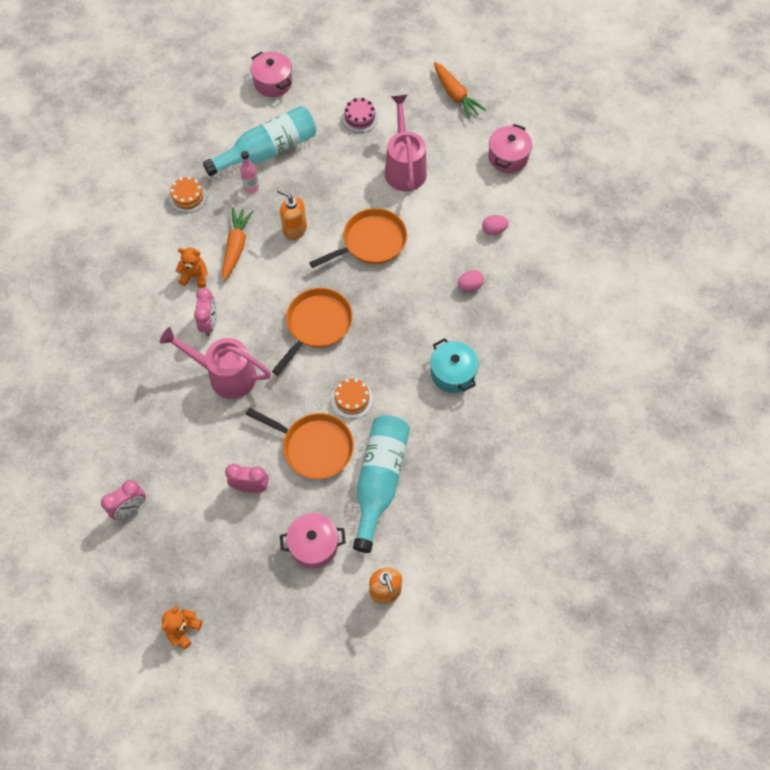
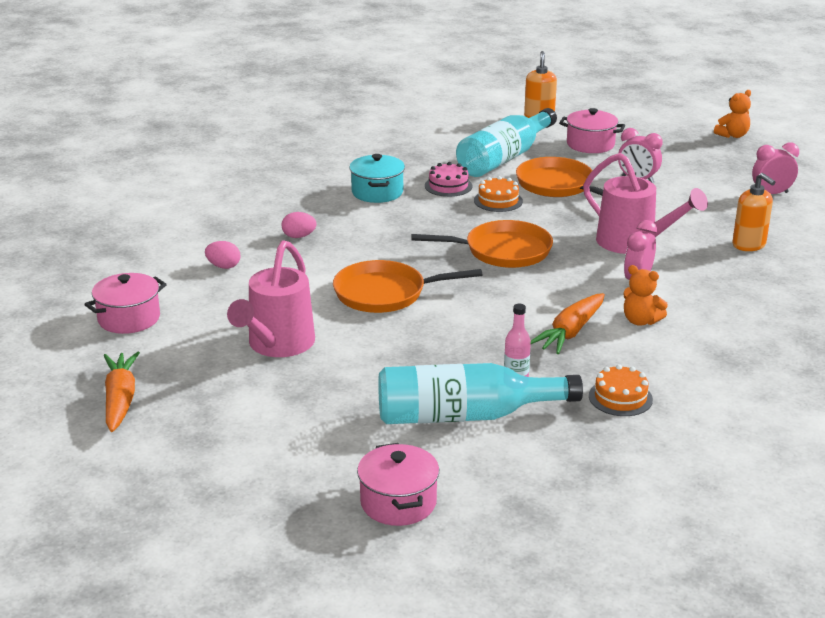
camera: 155 degrees left, 35 degrees down
orange pan [272,288,353,375] -> orange pan turned 150 degrees counterclockwise [412,220,553,268]
orange soap dispenser [277,189,307,240] -> orange soap dispenser moved to [732,173,775,251]
pink cake [342,98,378,133] -> pink cake moved to [425,162,473,197]

